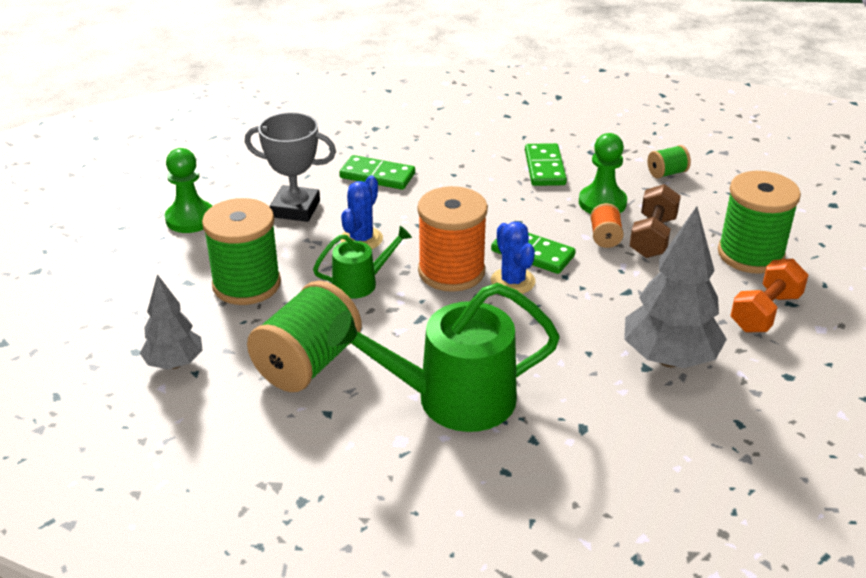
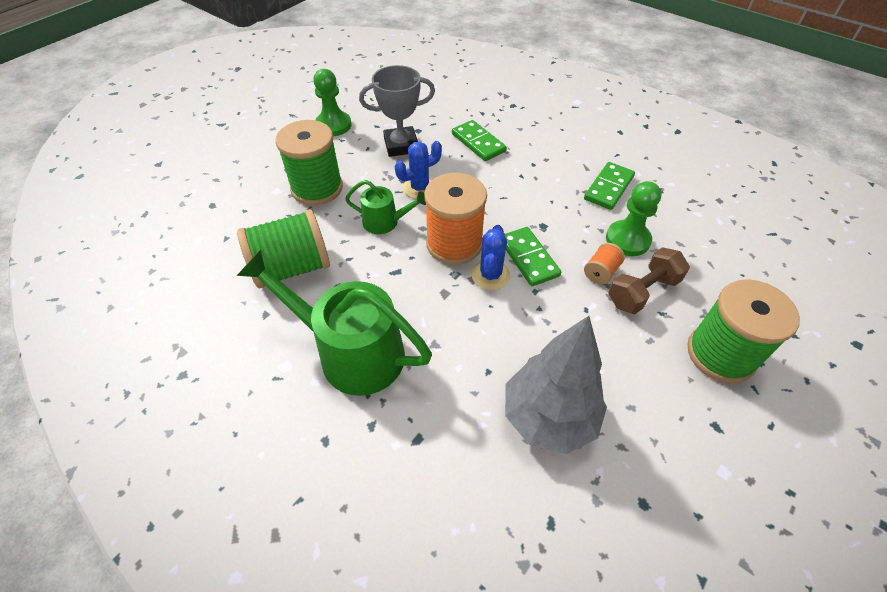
camera: 35 degrees right, 15 degrees up
grey tree [140,274,203,369] -> none
grey trophy [245,112,336,222] -> grey trophy turned 60 degrees counterclockwise [359,65,435,157]
green spool [647,145,691,179] -> none
orange dumbbell [730,259,809,332] -> none

